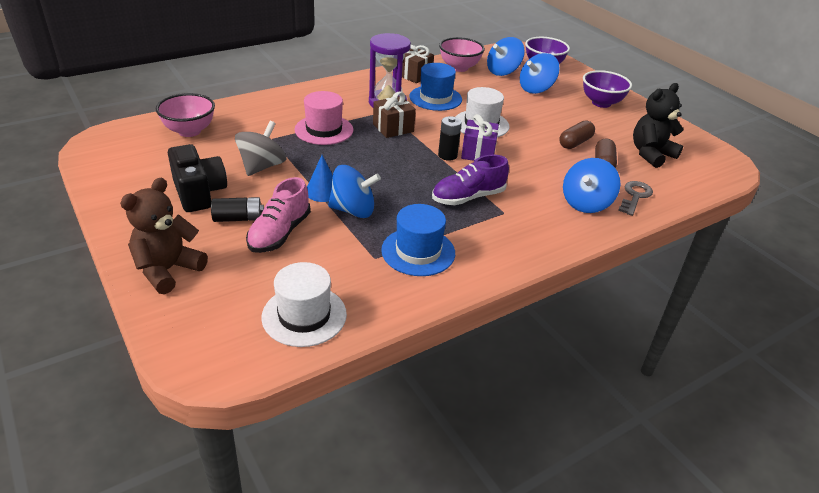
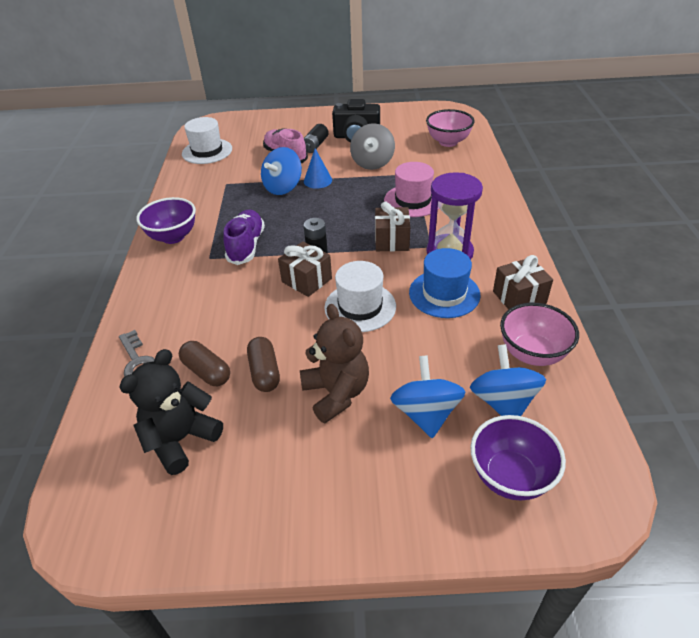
camera: 125 degrees right, 5 degrees up
brown teddy bear [120,178,208,294] -> brown teddy bear moved to [300,304,369,423]
grey spinning top [235,121,287,176] -> grey spinning top turned 45 degrees clockwise [350,123,395,170]
blue hat [381,204,455,276] -> none
purple gift [461,114,499,161] -> brown gift [278,241,332,297]
blue spinning top [563,158,621,213] -> none
purple bowl [583,70,632,108] -> purple bowl moved to [136,197,196,244]
black teddy bear [633,83,684,168] -> black teddy bear turned 135 degrees counterclockwise [119,349,223,475]

